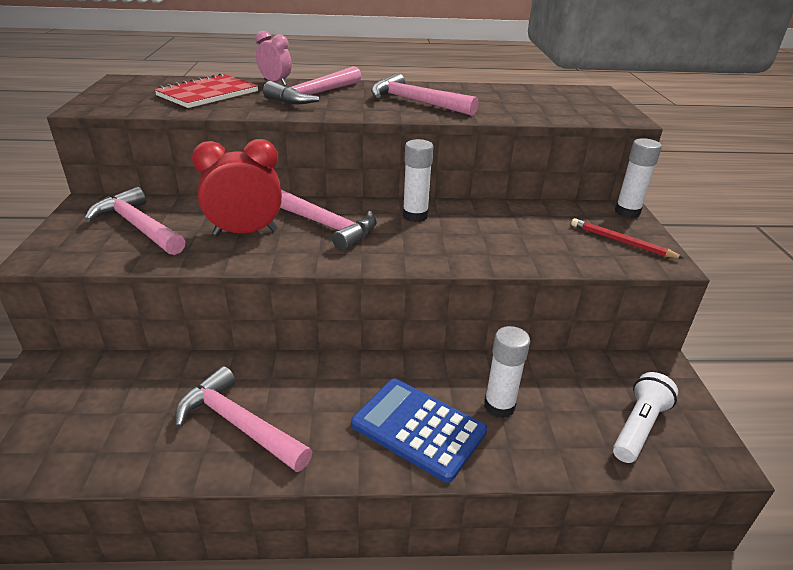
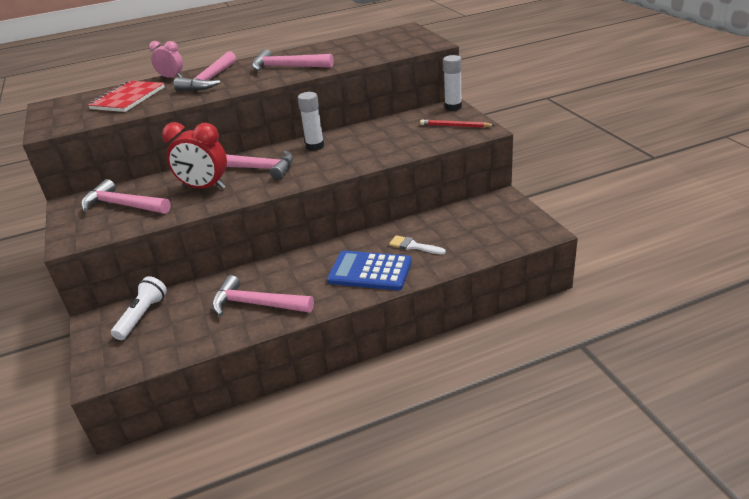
camera: 15 degrees left, 0 degrees up
red clock [192,139,282,236] -> red clock turned 135 degrees counterclockwise [162,122,227,189]
white glue stick [484,326,530,418] -> white brush [389,235,446,255]
white flashlight [613,372,678,463] -> white flashlight moved to [111,276,167,340]

